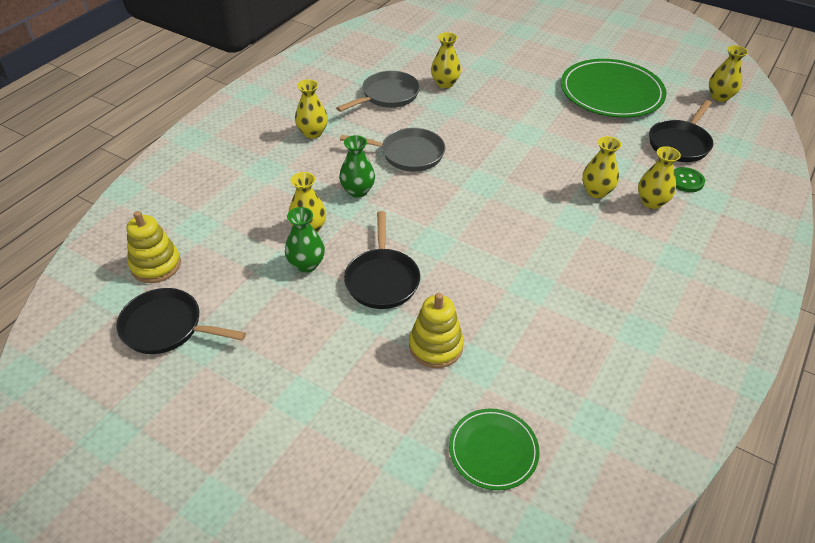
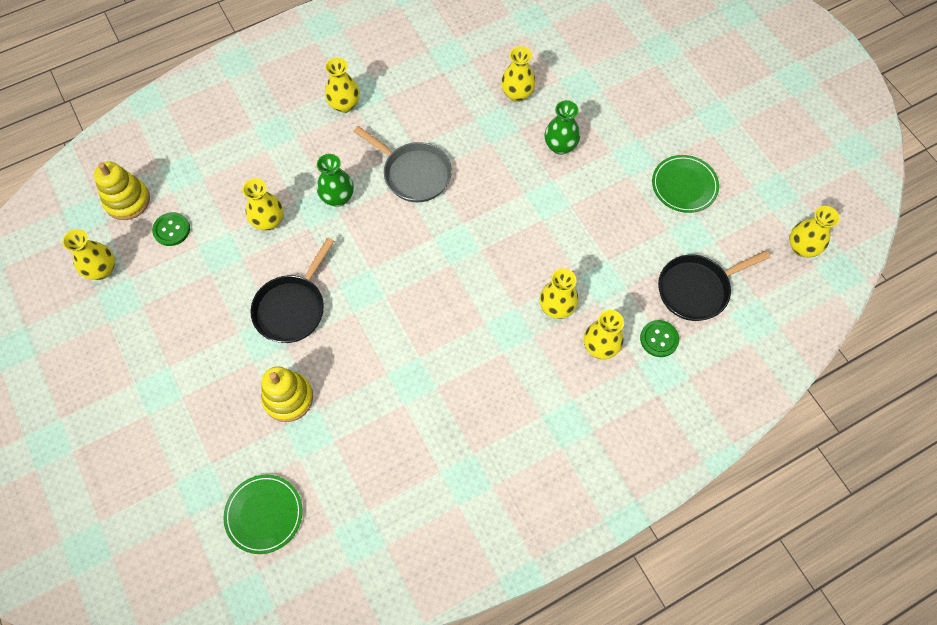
camera: 30 degrees right, 20 degrees up
black pan [116,288,246,354] -> yellow vase [62,229,115,280]
green vase [285,207,325,273] -> green vase moved to [545,100,580,155]
grey pan [336,71,420,112] -> none
green plate [561,59,667,118] -> green plate [652,155,719,213], size x0.54
none -> green button [152,212,190,246]

